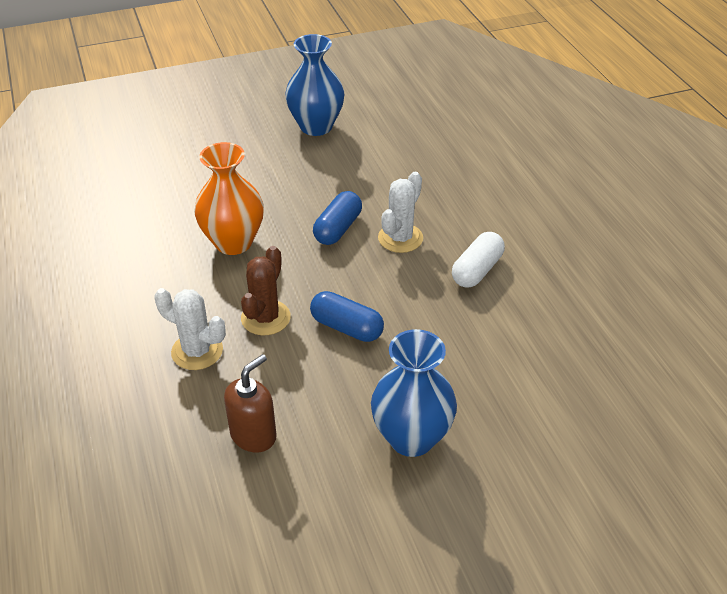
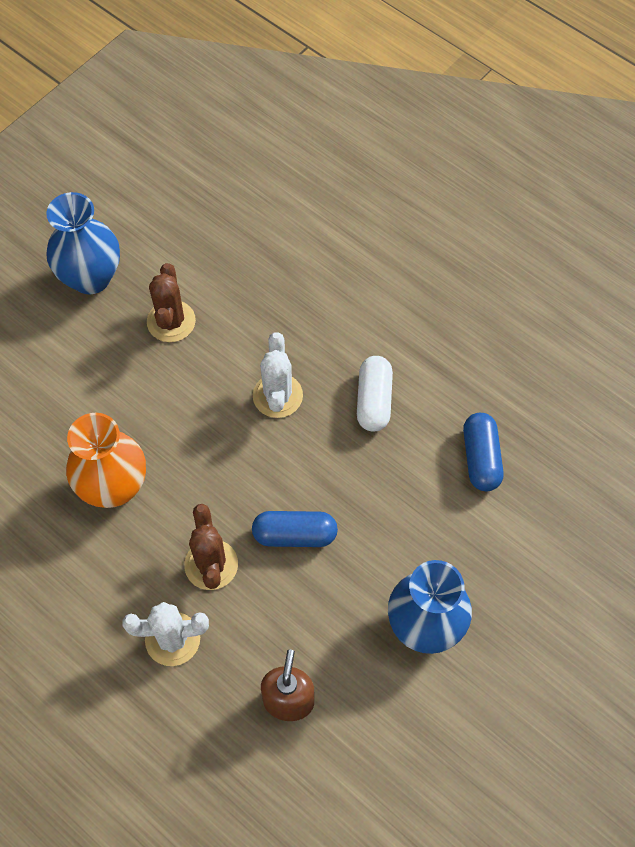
camera: 30 degrees left, 20 degrees up
blue capsule [313,191,362,245] -> blue capsule moved to [463,413,503,491]
none -> brown cactus [147,263,196,342]

